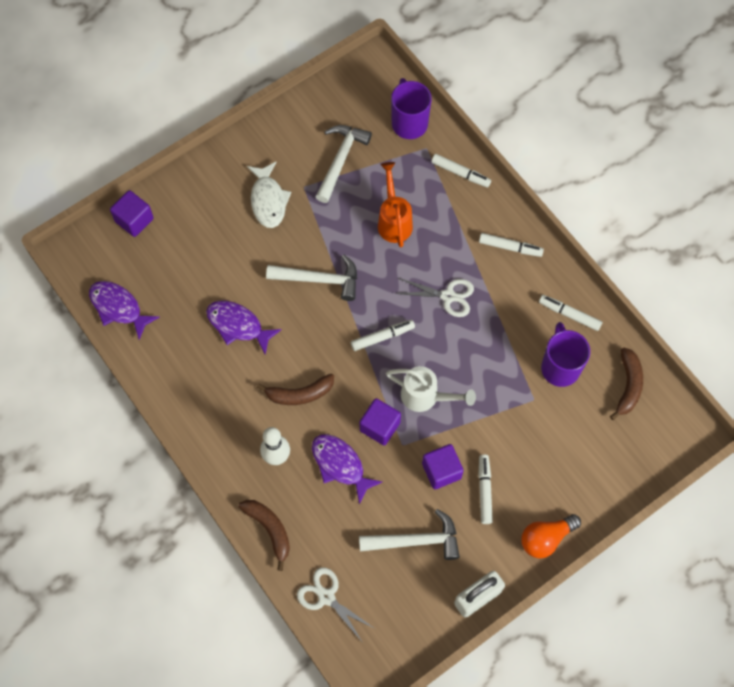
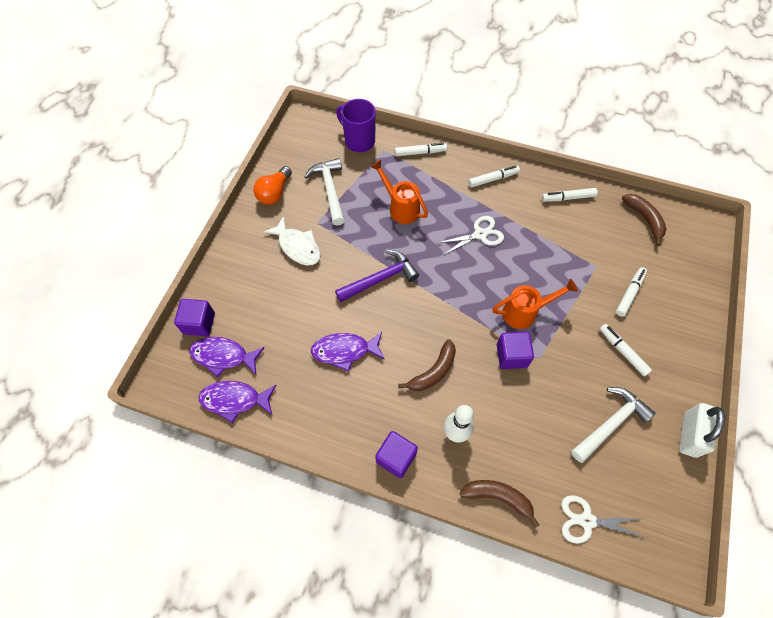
camera: 35 degrees left, 5 degrees down
white hammer [266,255,357,301] -> purple hammer [335,249,419,302]
purple fish [312,434,382,505] -> purple fish moved to [189,337,265,377]
white marker [351,320,415,351] -> white marker moved to [616,267,647,317]
white watering can [386,366,476,412] -> orange watering can [492,279,578,329]
purple cube [422,444,464,489] -> purple cube moved to [375,431,418,478]
orange light bulb [521,514,581,558] -> orange light bulb moved to [253,166,292,205]
purple mug [541,322,590,387] -> none

